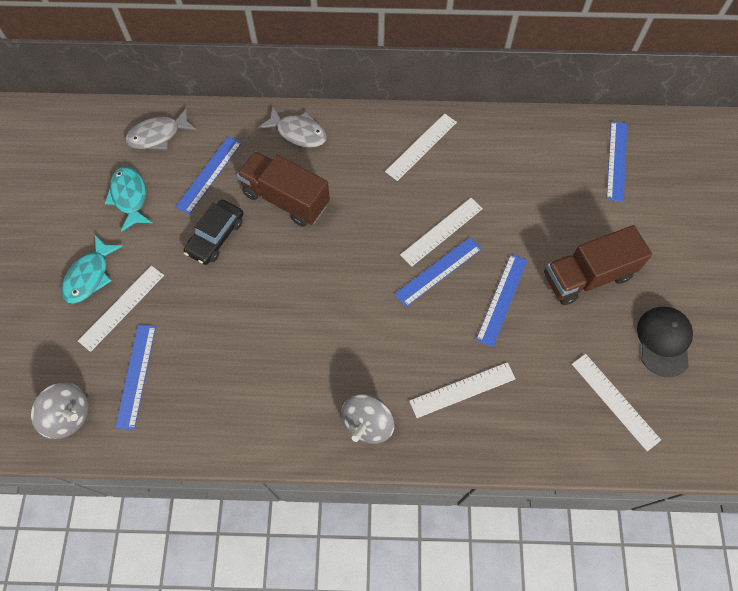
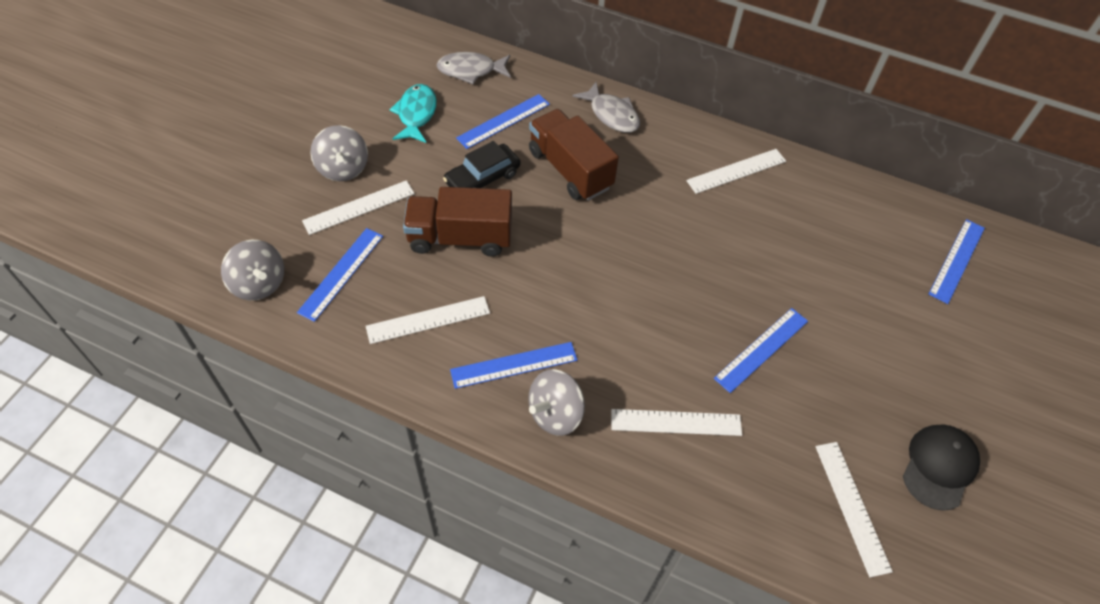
camera: 20 degrees right, 10 degrees down
turquoise fish [61,235,123,304] -> grey spinning top [310,125,368,181]
blue ruler [394,237,482,307] -> blue ruler moved to [450,342,577,389]
white ruler [400,198,483,267] -> white ruler moved to [366,296,490,344]
brown truck [544,225,652,305] -> brown truck moved to [403,187,512,257]

